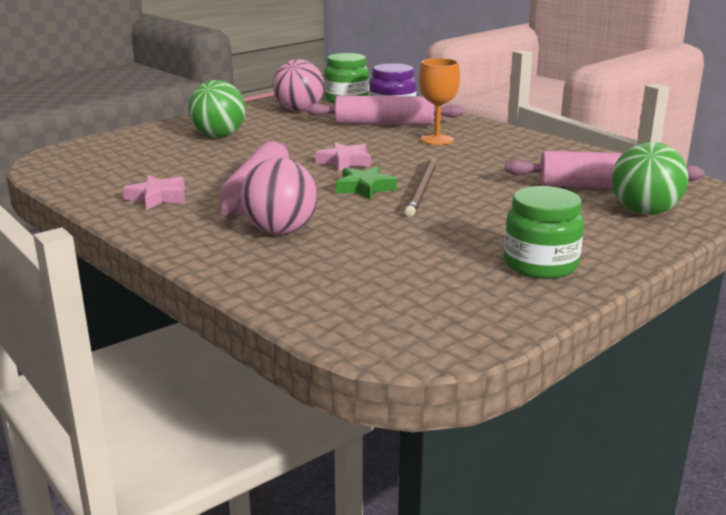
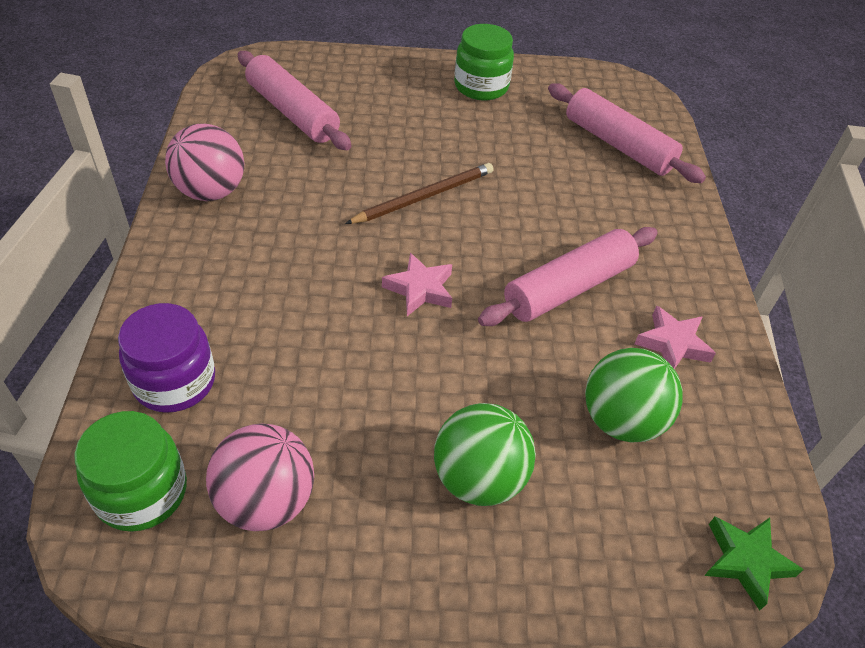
camera: 140 degrees left, 25 degrees up
pink ball [241,158,318,235] -> pink ball moved to [165,124,244,201]
pink rolling pin [306,95,463,125] -> pink rolling pin moved to [548,83,706,183]
green star [336,166,397,199] -> green star moved to [704,516,804,611]
orange goblet [419,58,460,145] -> none
green ball [612,142,689,215] -> green ball moved to [585,348,683,443]

